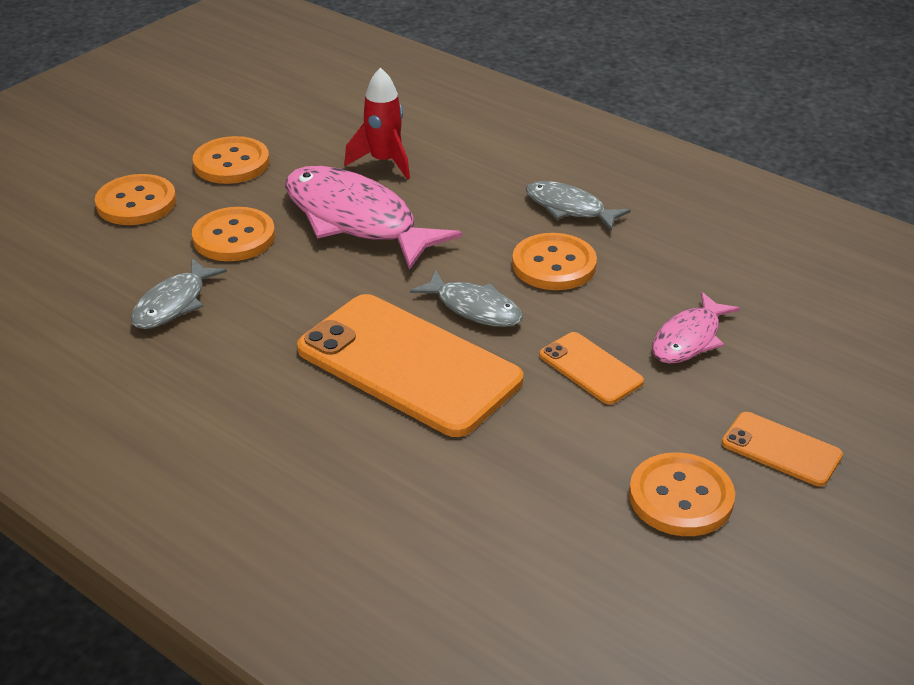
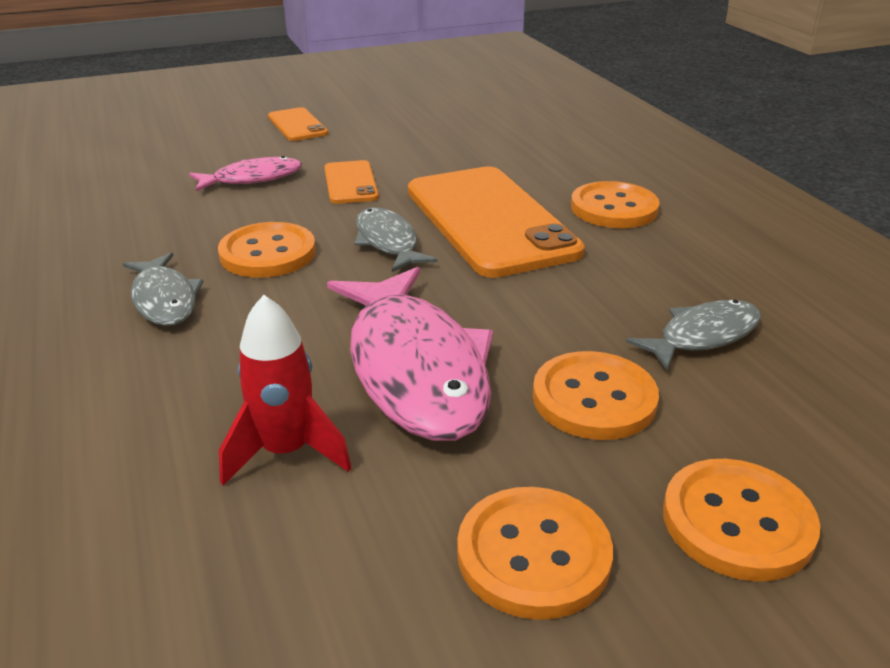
camera: 150 degrees left, 5 degrees down
orange button [629,453,735,536] -> orange button moved to [571,181,660,228]

